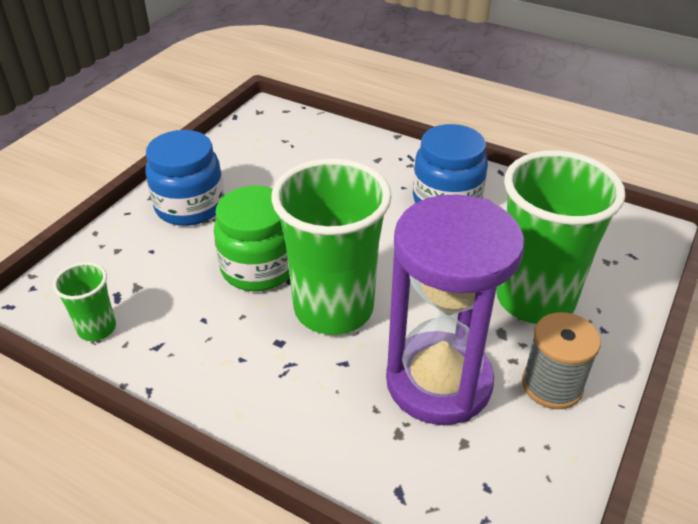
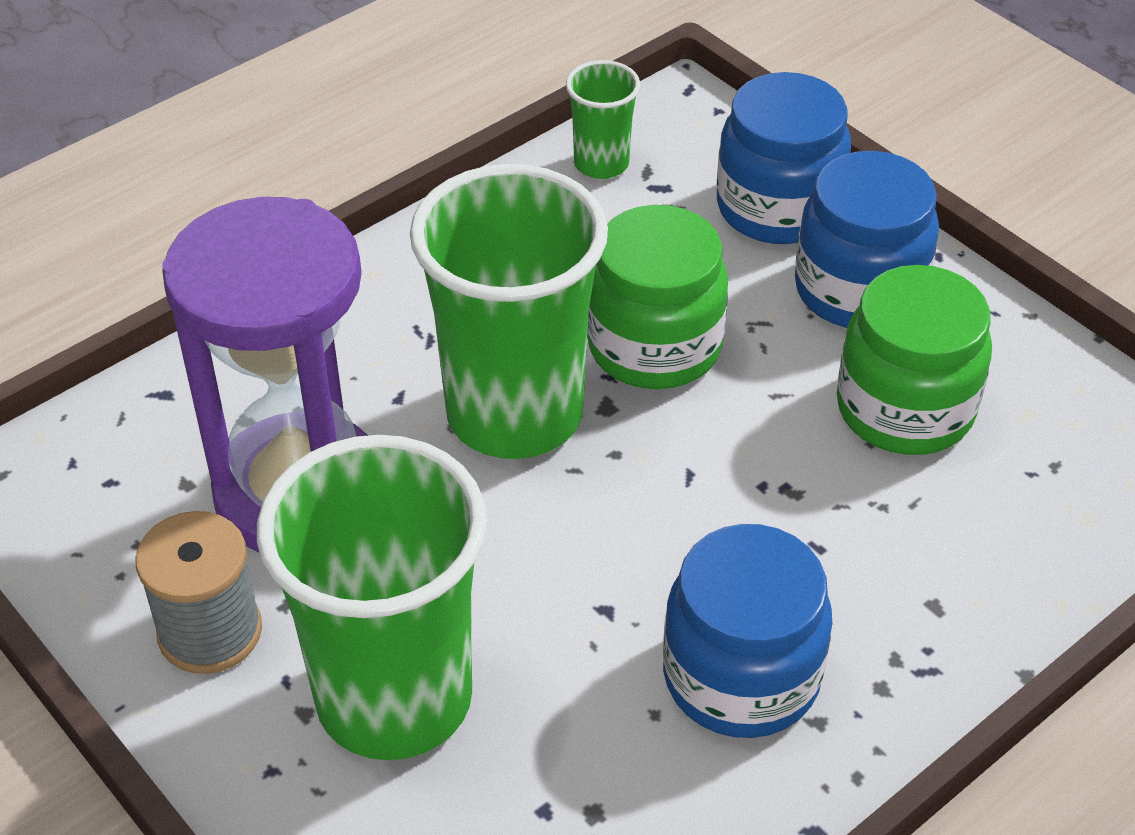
camera: 110 degrees right, 5 degrees up
none -> blue jar [717,72,851,244]
none -> green jar [837,265,992,455]

